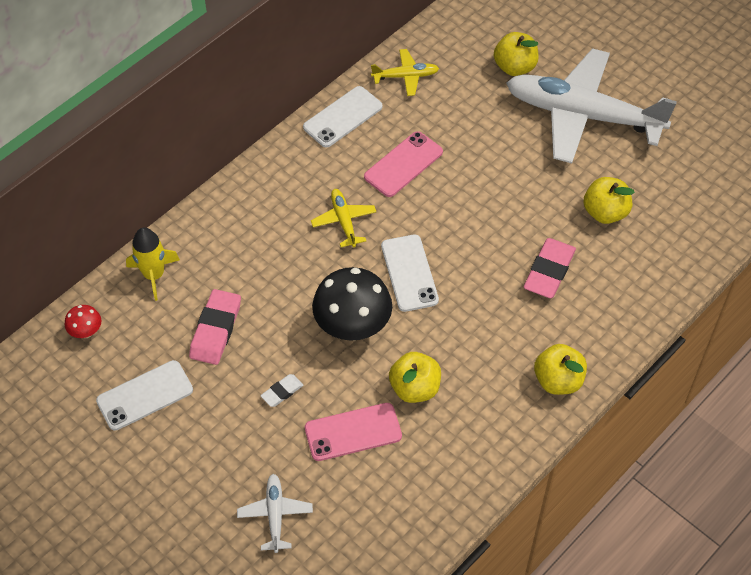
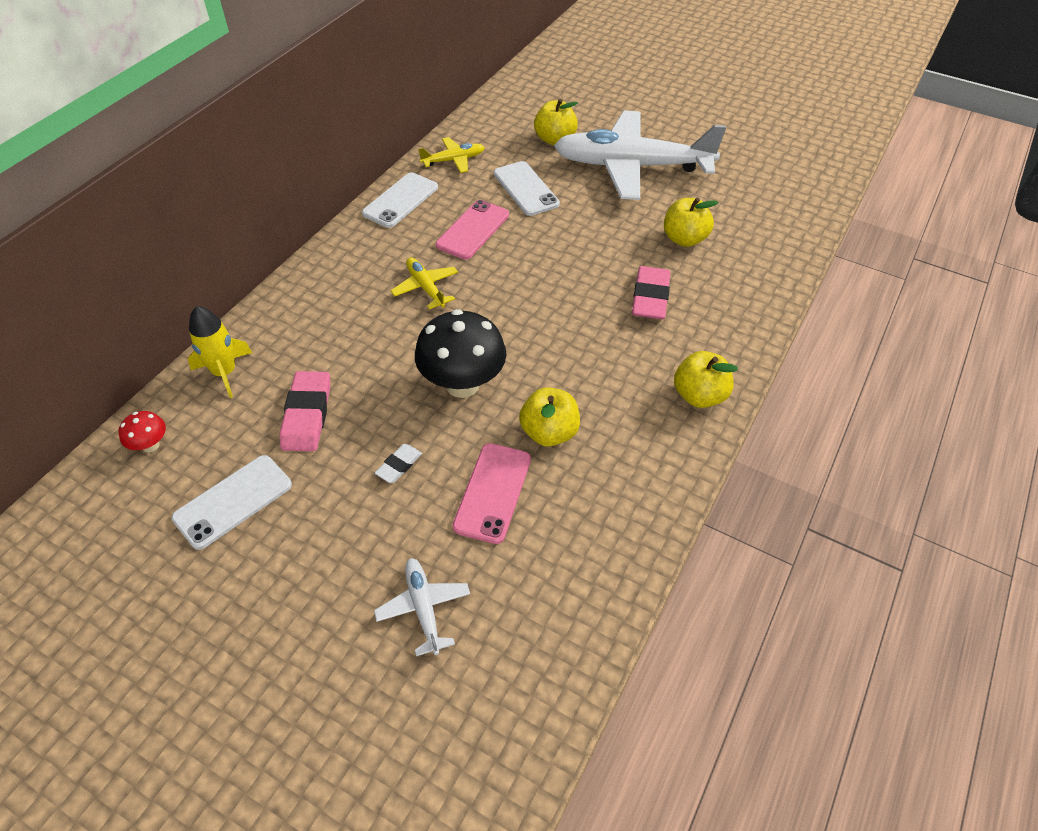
camera: 15 degrees left, 5 degrees down
pink phone [305,403,402,461] -> pink phone turned 45 degrees counterclockwise [453,443,531,544]
white phone [381,235,439,312] -> white phone moved to [494,161,560,216]

